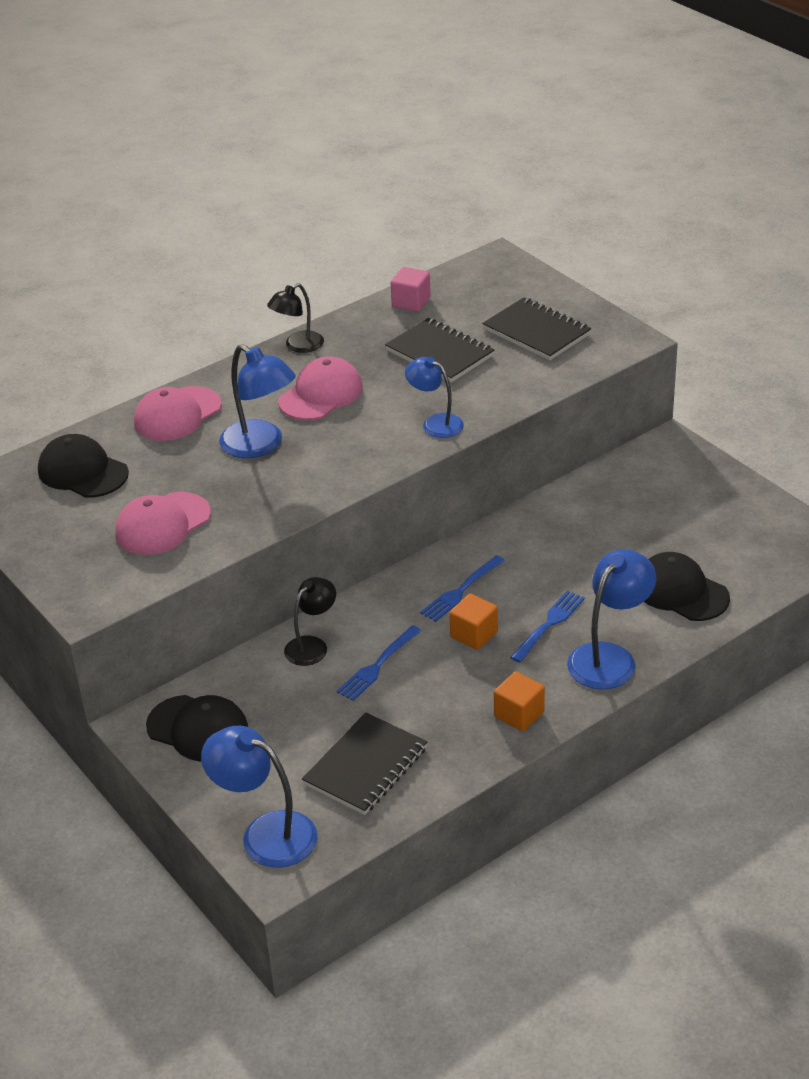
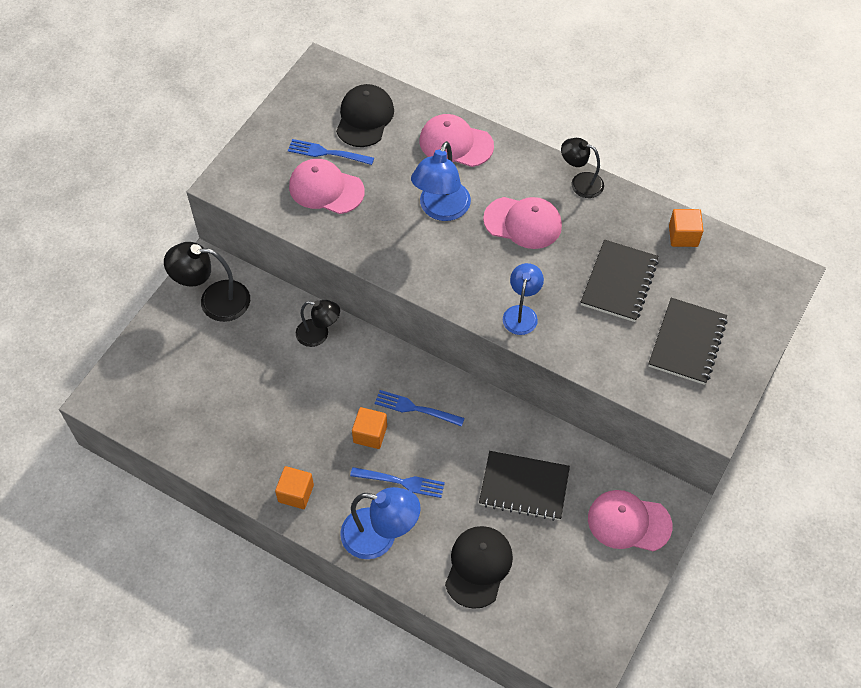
camera: 65 degrees right, 20 degrees up
black cap [146,695,248,761] -> black lamp [164,242,250,322]
blue lamp [201,726,318,868] -> none
black notebook [302,713,427,815] -> black notebook moved to [479,451,570,521]
blue fork [337,625,422,701] -> blue fork moved to [288,139,374,165]
pink cube [391,267,431,312] -> orange cube [669,209,703,247]
none -> pink cap [588,490,672,551]

